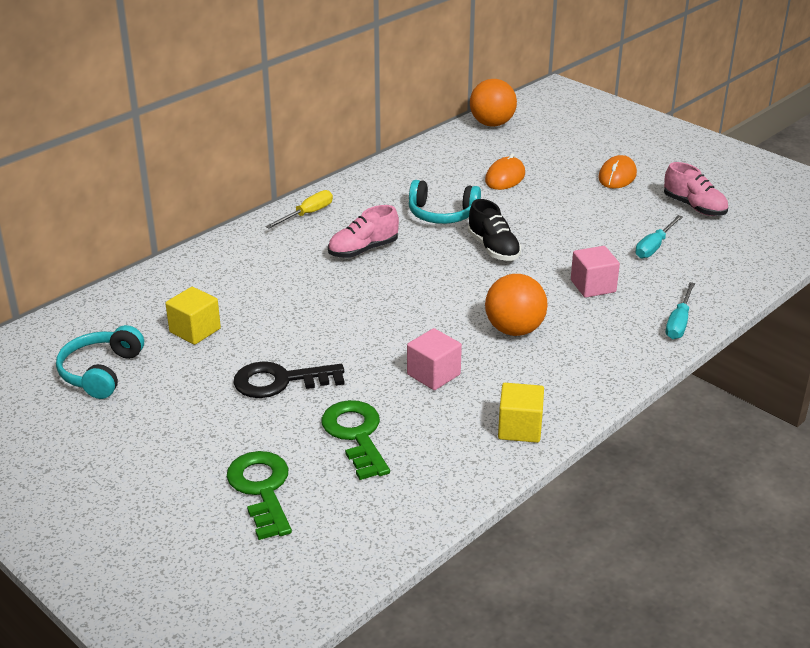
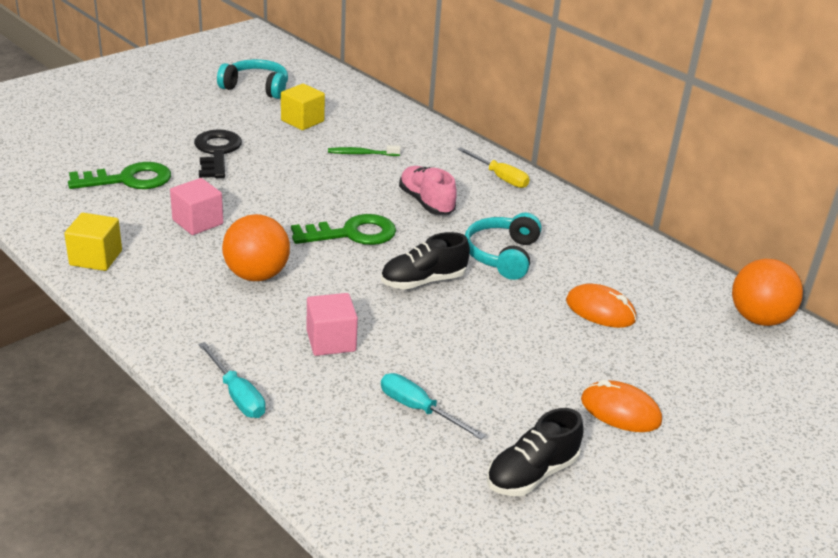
camera: 90 degrees right, 0 degrees up
green key [227,451,292,540] -> green key moved to [291,214,396,245]
pink shoe [664,162,728,216] -> black shoe [487,408,584,496]
turquoise screwdriver [666,282,695,339] -> turquoise screwdriver turned 150 degrees counterclockwise [199,342,266,418]
none -> green toothbrush [328,145,401,156]

